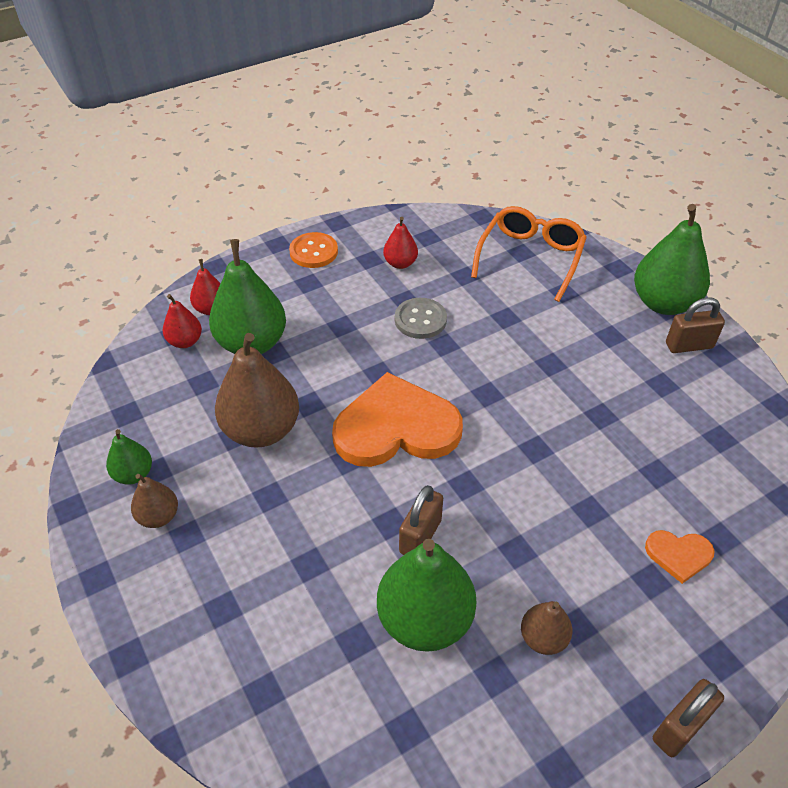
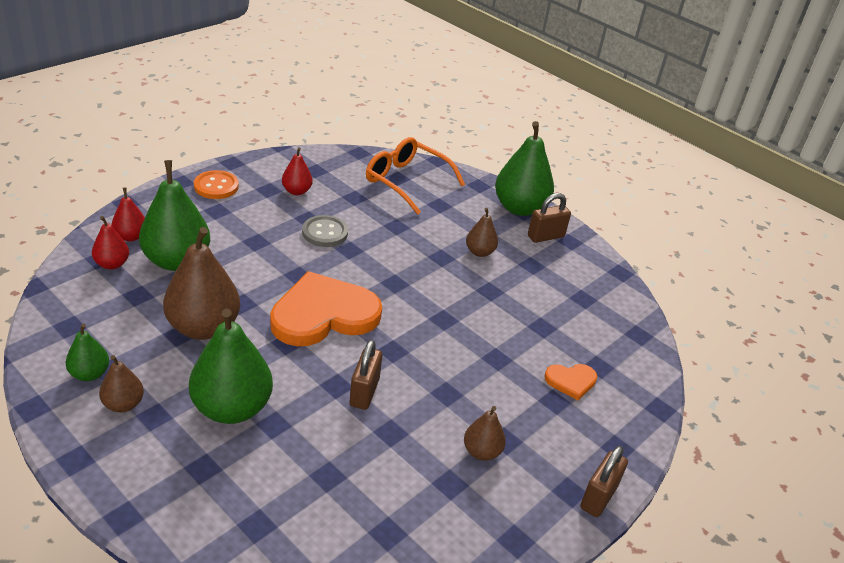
camera: 20 degrees left, 10 degrees down
green pear [377,539,477,652] -> green pear moved to [189,309,273,424]
orange glasses [471,206,587,302] -> orange glasses turned 60 degrees counterclockwise [366,137,465,215]
none -> brown pear [466,208,498,257]

